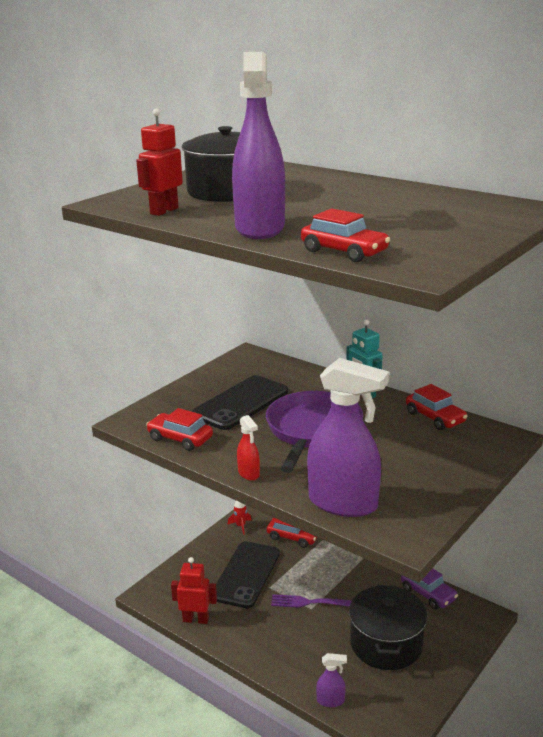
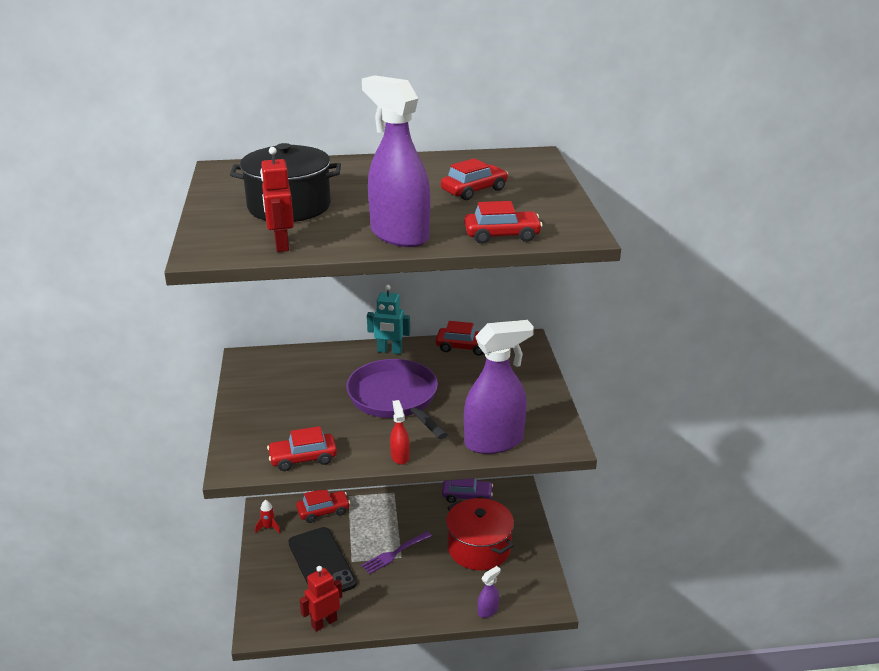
camera: 45 degrees left, 5 degrees up
black phone [192,375,288,430] -> none
red spray bottle [237,415,260,481] -> red spray bottle turned 120 degrees counterclockwise [390,400,410,465]
black pot [349,585,427,670] -> red pot [446,498,514,570]
none -> red car [441,158,508,200]

